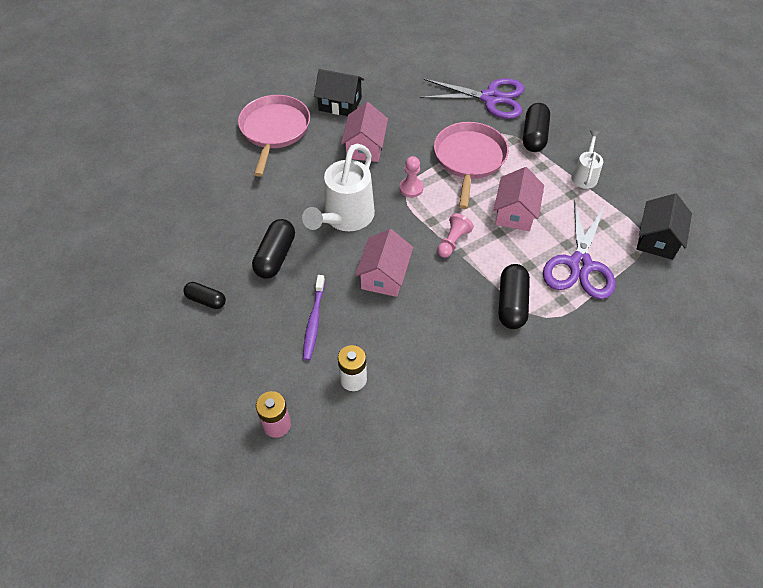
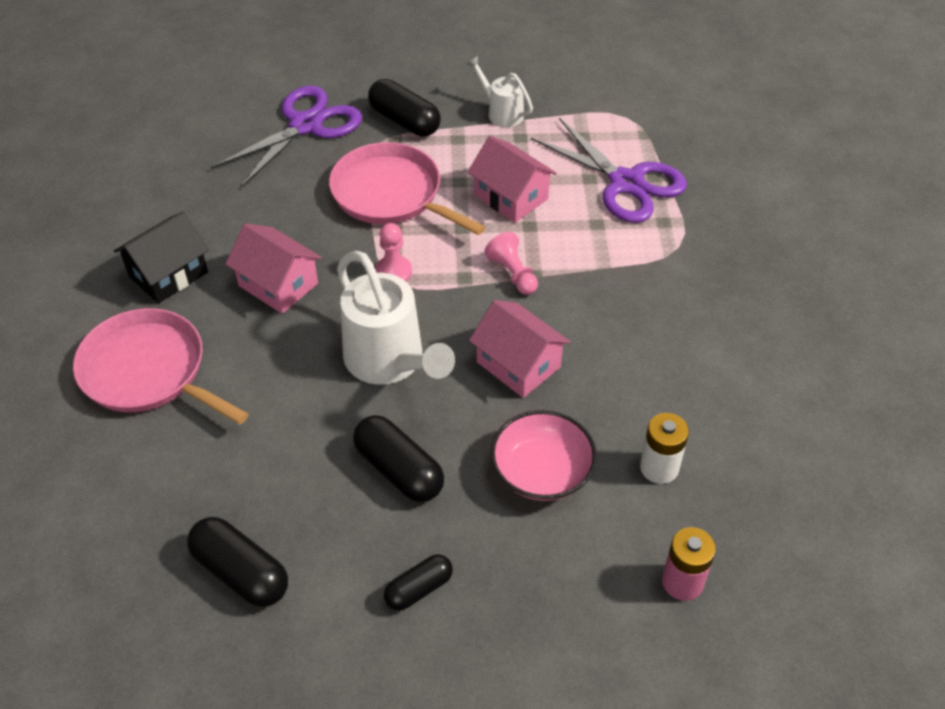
camera: 60 degrees left, 5 degrees down
purple toothbrush [303,275,325,361] -> pink bowl [491,410,597,501]
black capsule [499,264,530,329] -> black capsule moved to [187,517,288,607]
black house [637,193,692,260] -> none

